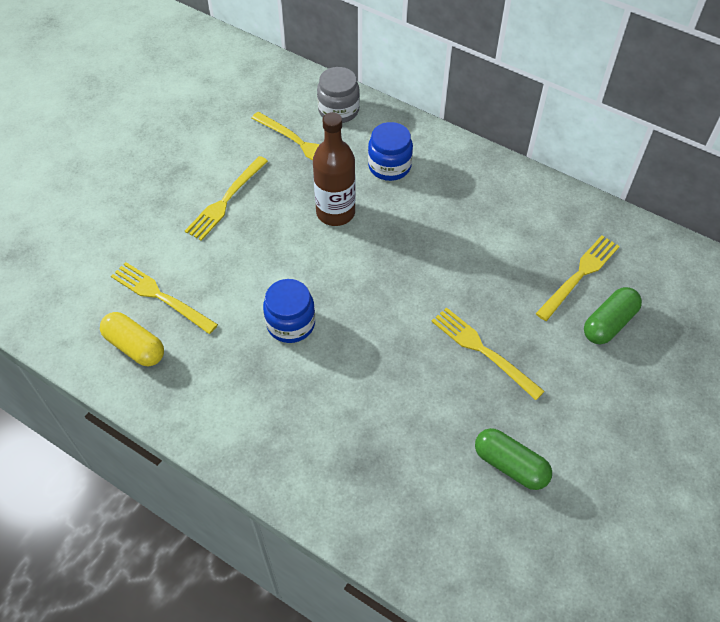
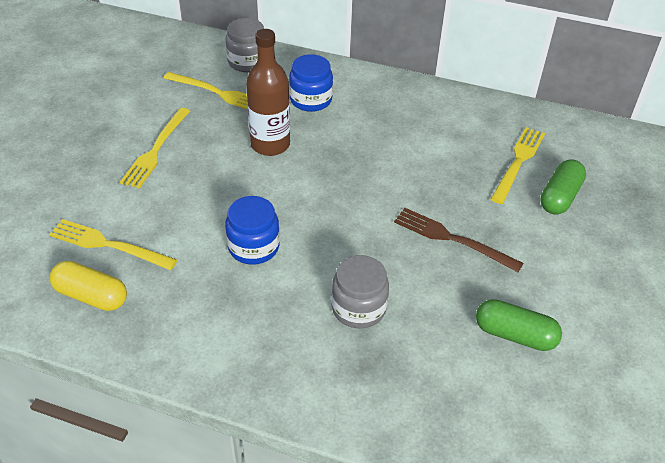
camera: 15 degrees left, 10 degrees down
yellow fork [431,307,545,400] -> brown fork [394,208,524,272]
none -> grey jar [331,255,389,329]

